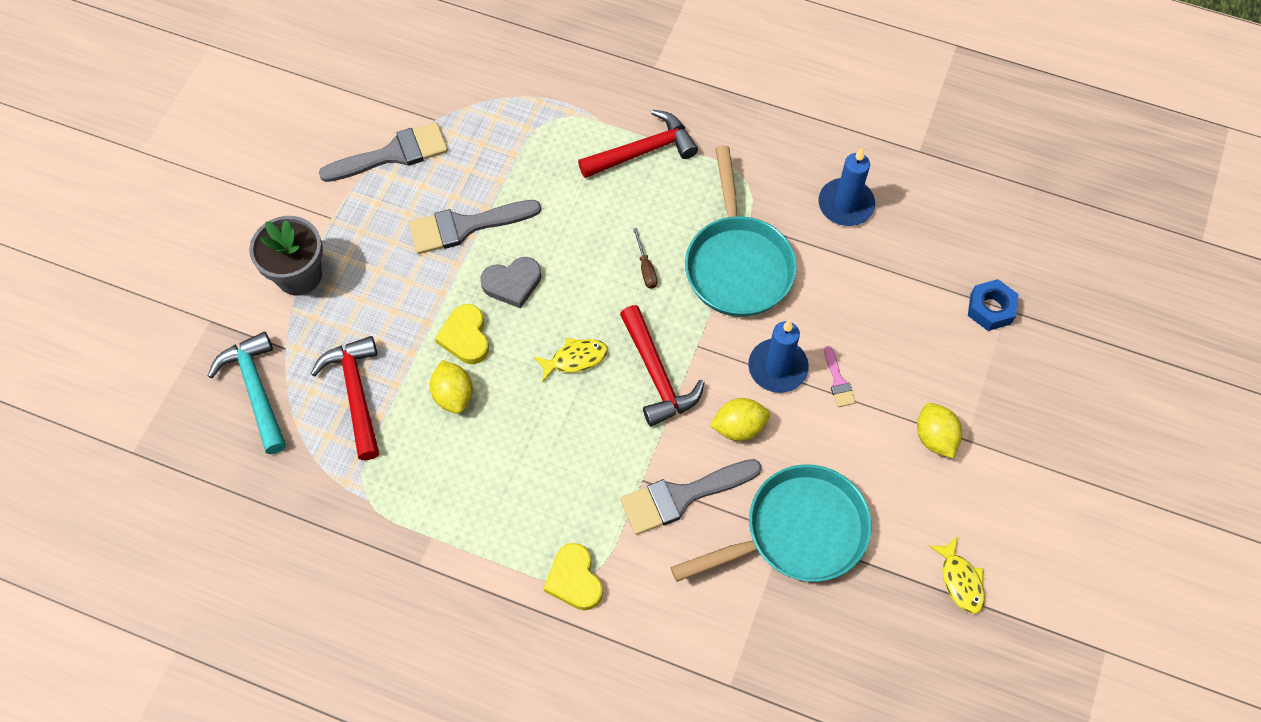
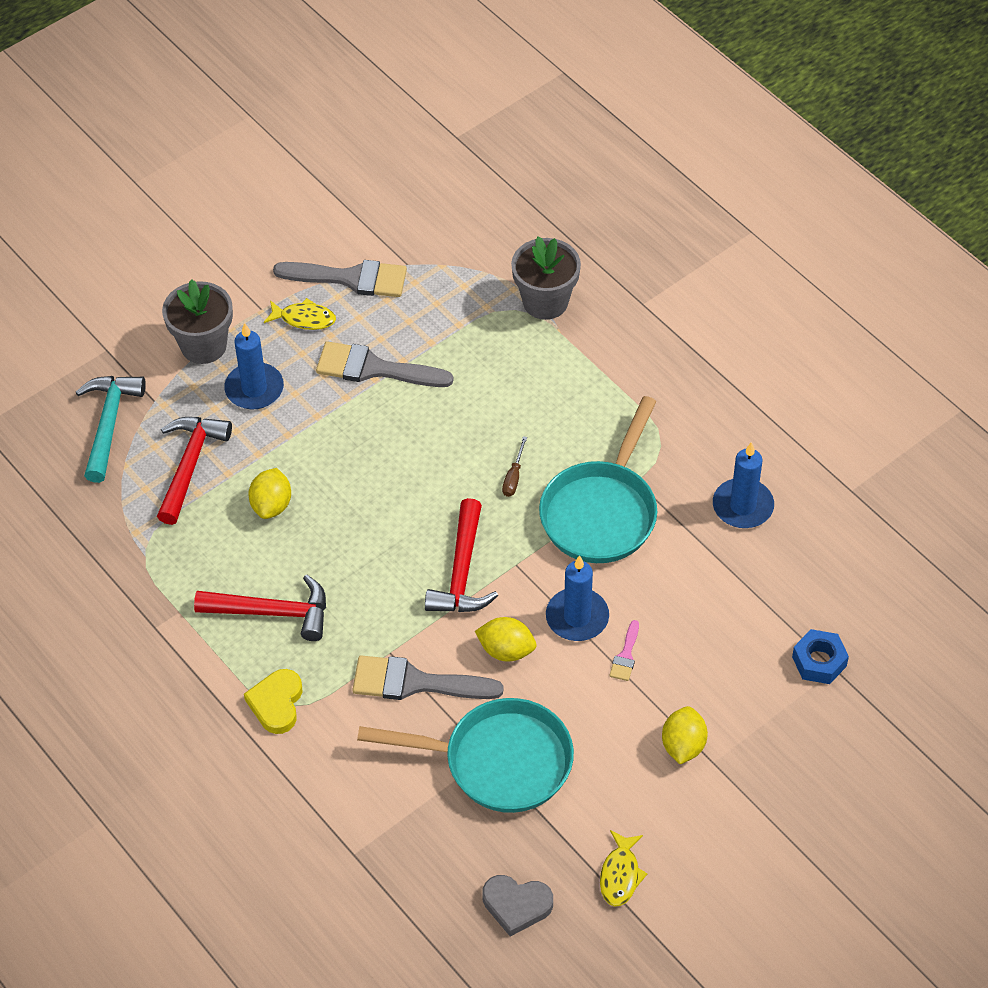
camera: 30 degrees right, 10 degrees down
yellow heart [435,304,489,364] -> none
grey heart [480,257,541,309] -> grey heart moved to [482,875,553,937]
yellow fish [534,338,608,382] -> yellow fish moved to [264,298,336,330]
red hammer [578,110,698,178] -> red hammer moved to [194,574,326,641]
none -> blue candle [224,323,284,409]
none -> grey flower pot [511,236,581,320]

